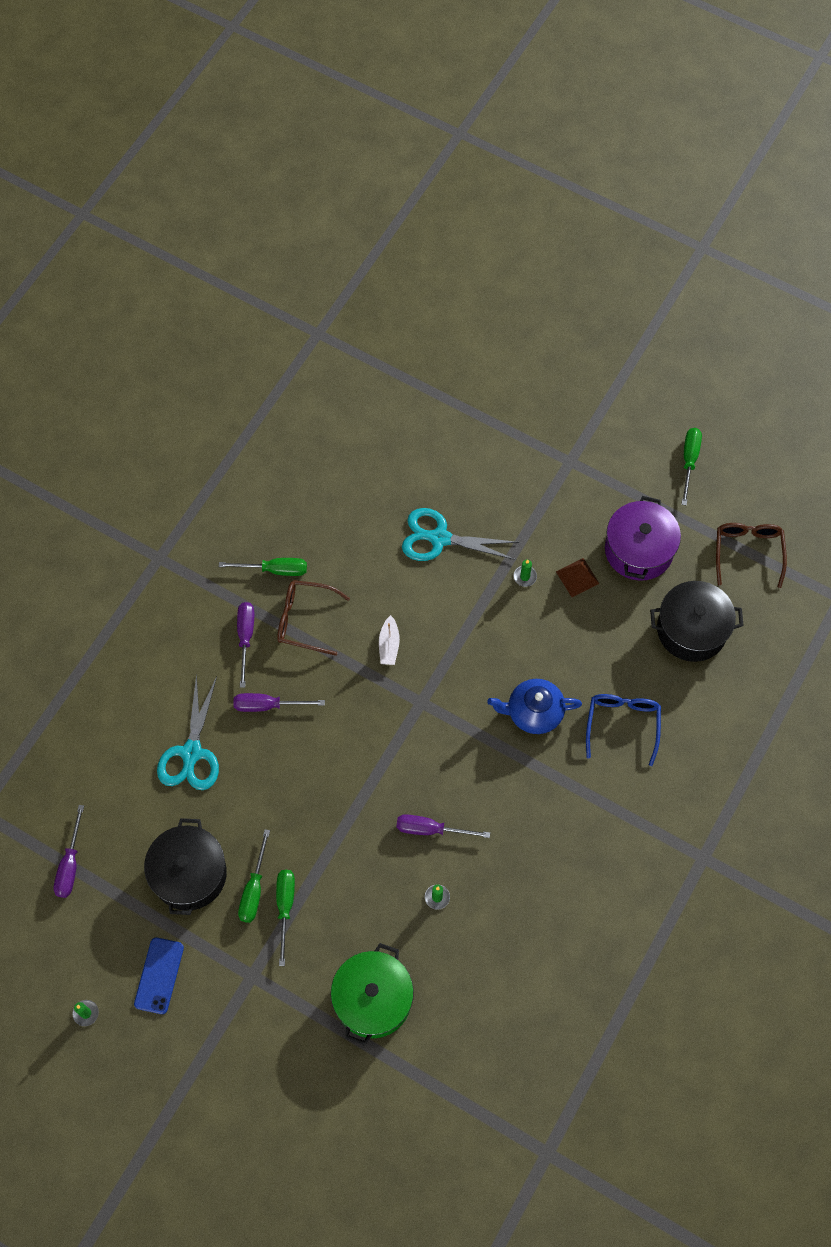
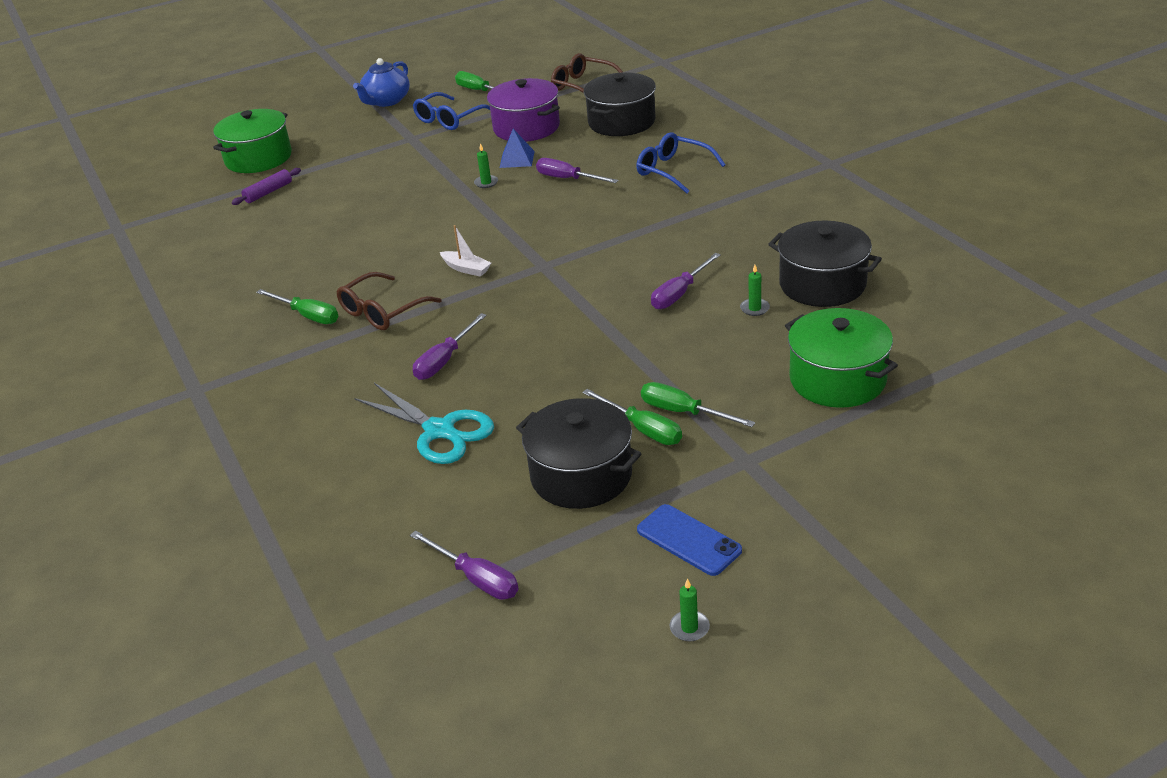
camera: 55 degrees left, 30 degrees down
green screwdriver [219,558,307,576] -> green screwdriver turned 90 degrees clockwise [256,289,339,324]
purple screwdriver [237,602,254,688] -> purple screwdriver moved to [536,158,618,183]
turquoise scissors [402,508,520,561] -> none
blue teapot [488,679,582,734] -> blue teapot moved to [353,58,410,107]
brown pyramid [556,558,600,597] -> blue pyramid [500,129,535,168]
none -> green pot [213,109,292,173]
none -> purple rolling pin [232,168,301,205]
none -> blue glasses [413,92,490,130]
none -> black pot [768,221,882,307]

